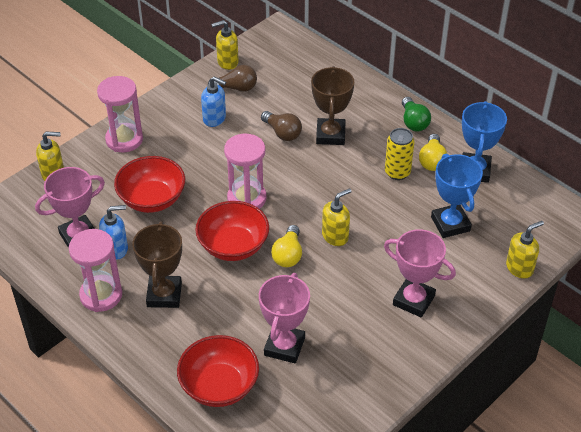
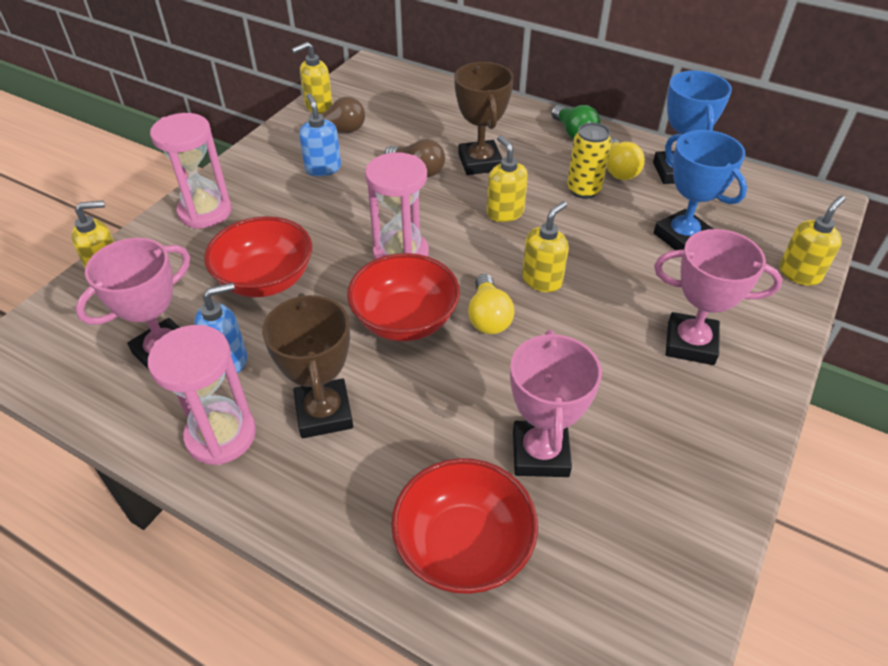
camera: 15 degrees left, 0 degrees up
blue soap dispenser [201,77,226,127] -> blue soap dispenser turned 120 degrees counterclockwise [299,93,341,177]
none -> yellow soap dispenser [487,135,528,222]

